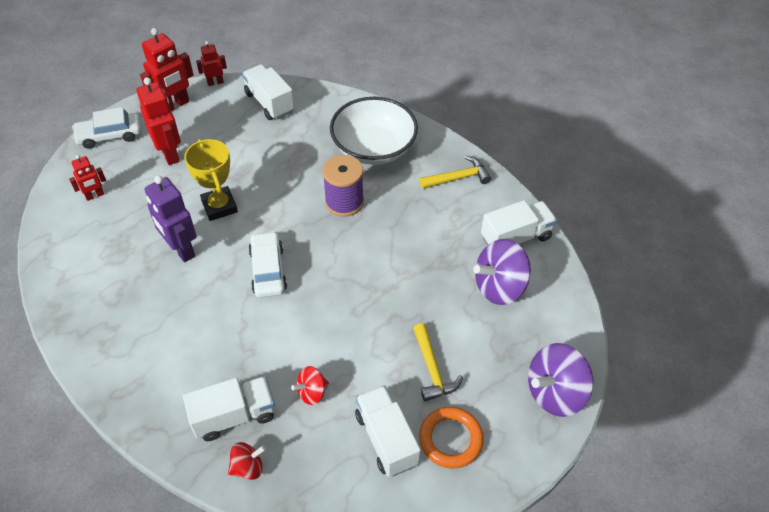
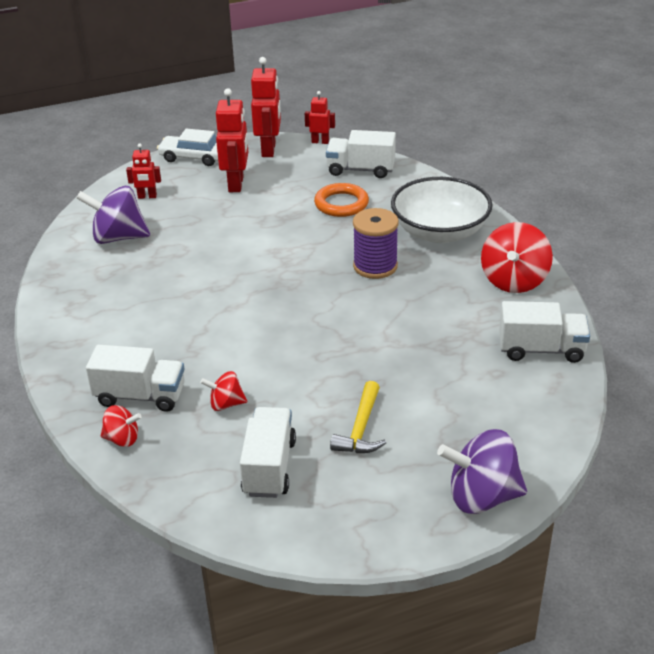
camera: 30 degrees right, 15 degrees down
red robot [140,28,194,111] -> red robot turned 75 degrees counterclockwise [251,57,281,157]
purple robot [145,175,197,262] -> none
yellow trophy [184,139,238,221] -> none
white truck [242,64,294,120] -> white truck turned 75 degrees counterclockwise [326,130,396,178]
white car [249,231,287,298] -> none
orange ring [419,407,484,469] -> orange ring moved to [314,183,369,217]
yellow hammer [420,156,491,189] -> red spinning top [481,222,553,293]
purple spinning top [473,239,531,305] -> purple spinning top moved to [76,186,150,244]

